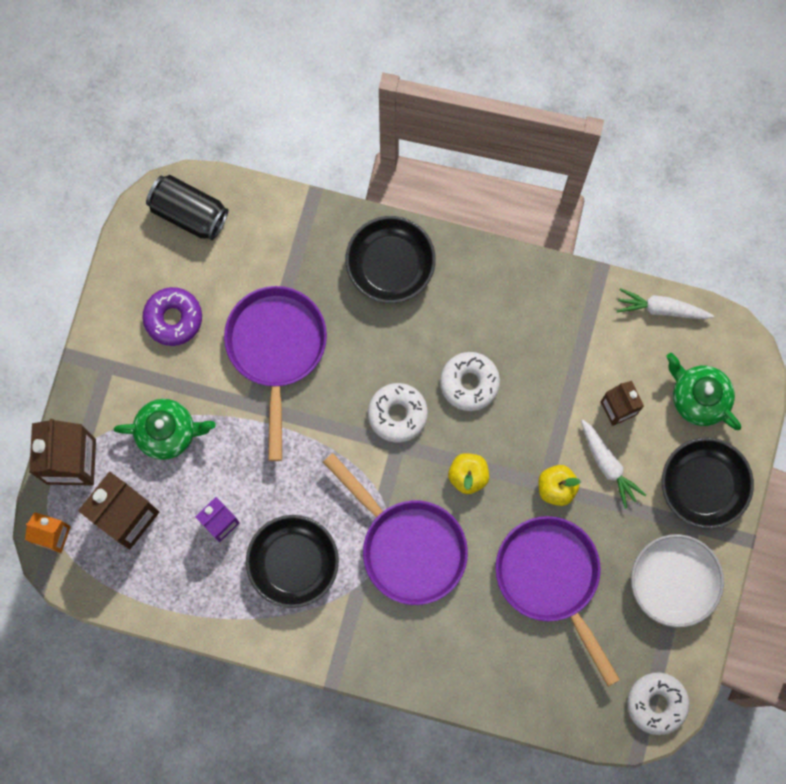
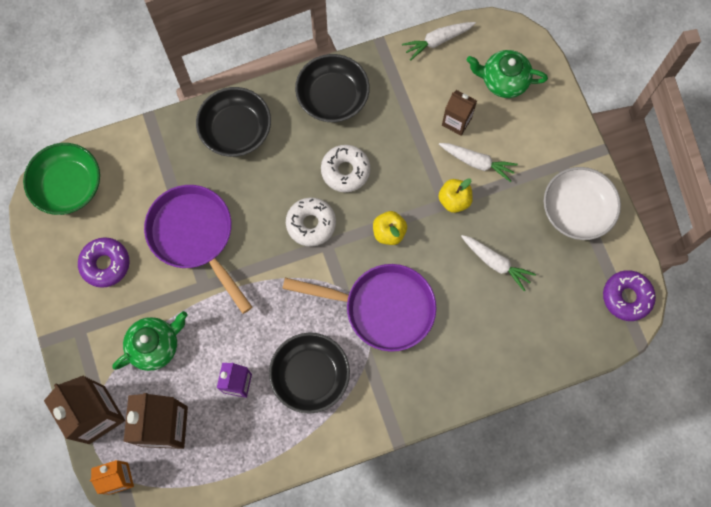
camera: 35 degrees left, 5 degrees down
black can [146,175,228,240] -> green bowl [23,143,100,215]
purple pan [495,516,620,687] -> white carrot [461,235,536,291]
white donut [627,672,689,735] -> purple donut [603,270,656,321]
black bowl [662,437,754,529] -> black bowl moved to [295,54,370,122]

